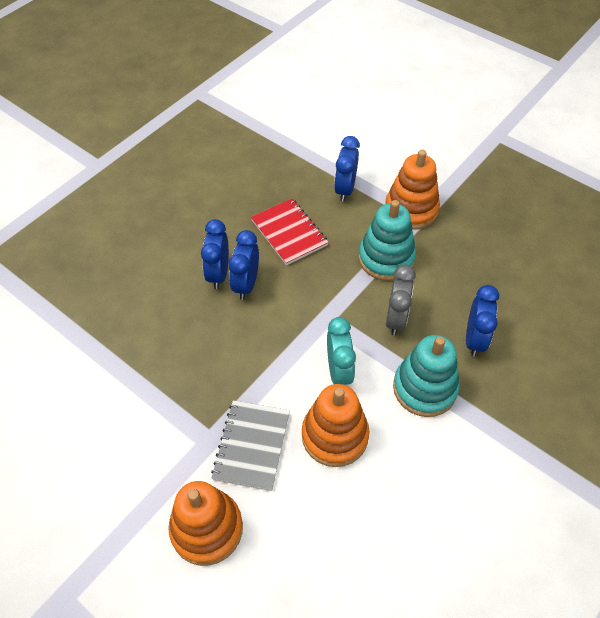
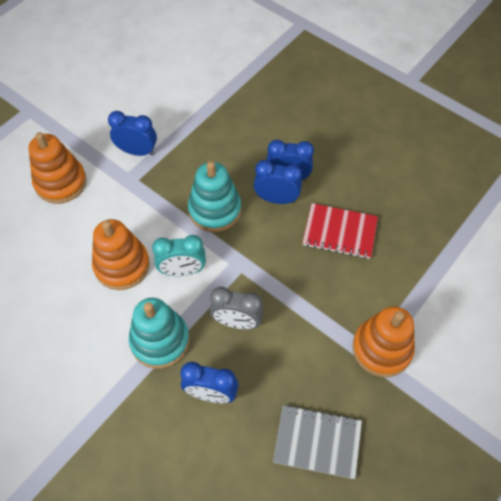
camera: 90 degrees right, 5 degrees up
grey notebook [211,400,290,491] -> grey notebook moved to [273,405,362,479]
red notebook [251,198,329,265] -> red notebook turned 45 degrees clockwise [302,203,378,259]
blue clock [334,136,360,202] -> blue clock moved to [108,111,157,156]
turquoise stacking toy [358,200,416,281] -> turquoise stacking toy moved to [188,161,241,232]

